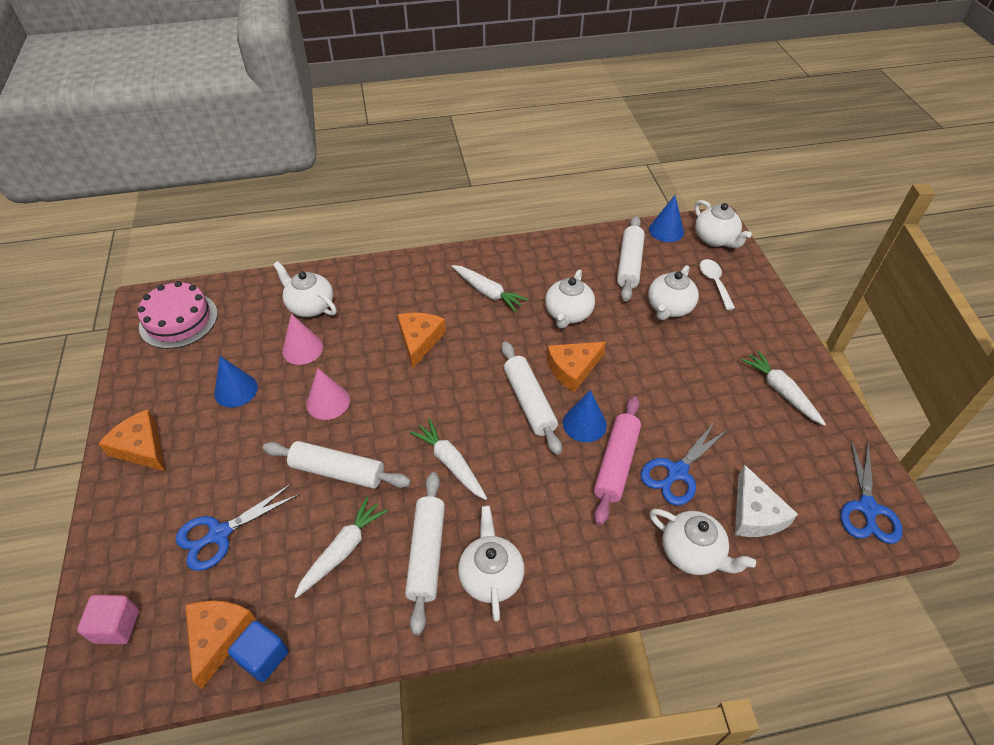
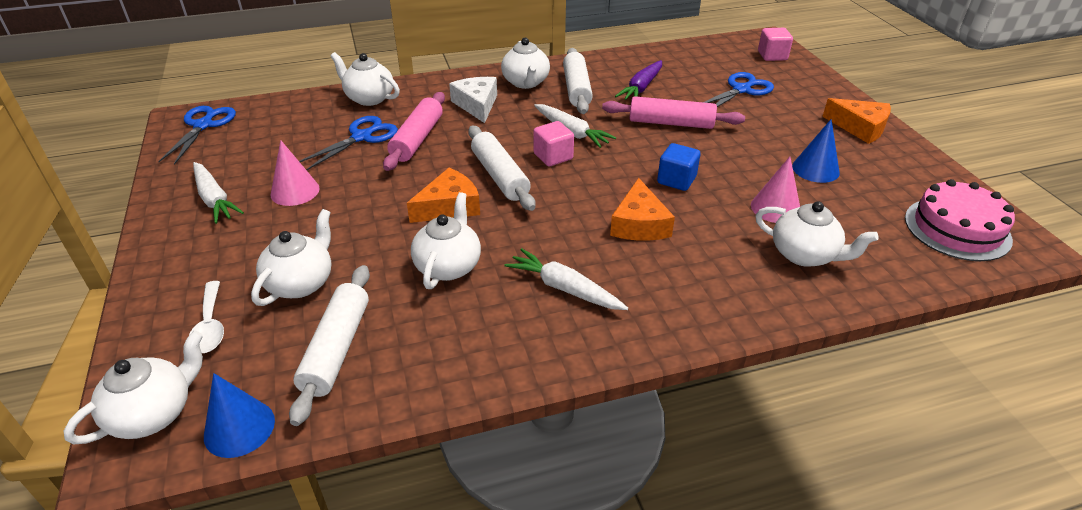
camera: 175 degrees right, 10 degrees down
orange cheese [185,600,256,689] -> none
blue cube [228,620,288,682] -> blue cube moved to [657,143,701,191]
white rolling pin [263,441,411,489] -> pink rolling pin [602,96,745,129]
white carrot [294,497,388,598] -> purple carrot [615,60,662,100]
pink cone [307,368,350,420] -> pink cone moved to [270,140,319,206]
blue cone [563,390,607,442] -> none
white teapot [695,200,752,248] -> white teapot turned 75 degrees clockwise [63,331,203,444]
white cheese [735,464,798,537] -> white cheese moved to [449,77,497,123]
none -> pink cube [533,121,574,166]

